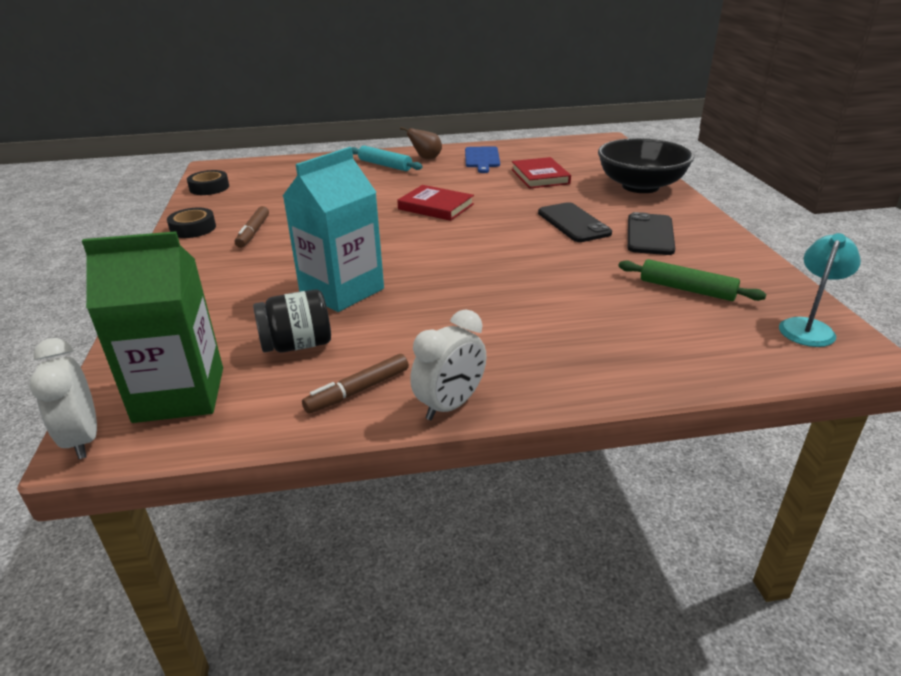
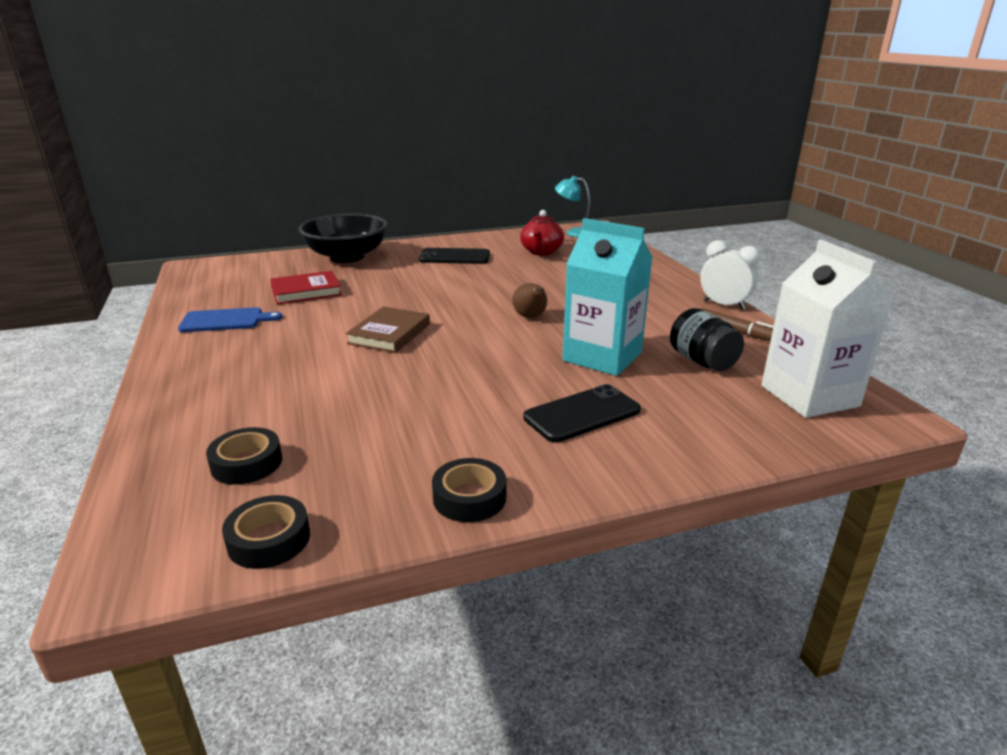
camera: 100 degrees left, 5 degrees down
white clock [29,338,97,459] -> none
green carton [82,231,223,423] -> white carton [761,240,893,418]
brown marker [235,206,269,248] -> none
turquoise rolling pin [352,146,423,171] -> none
red book [397,185,474,221] -> brown book [346,306,430,353]
brown pear [400,127,442,159] -> brown pear moved to [512,283,547,318]
black phone [538,202,612,242] -> black phone moved to [523,384,641,442]
green rolling pin [619,259,766,301] -> red teapot [520,210,564,255]
none -> black tape [206,427,282,485]

